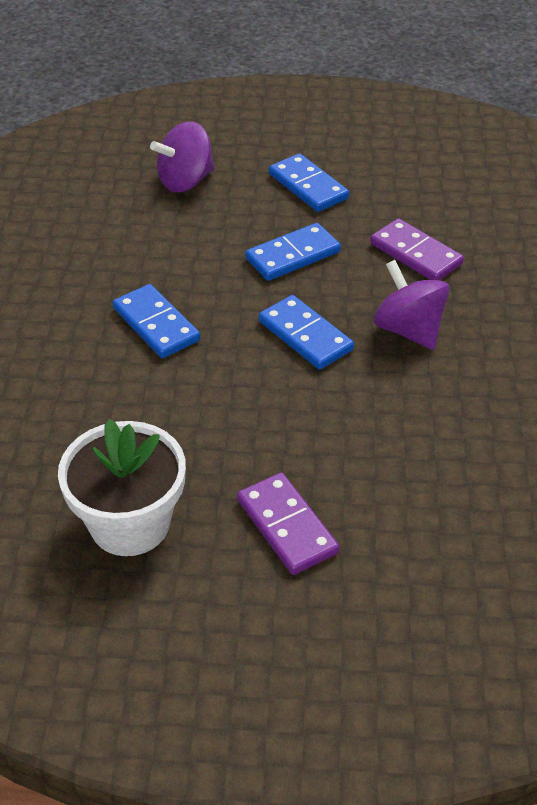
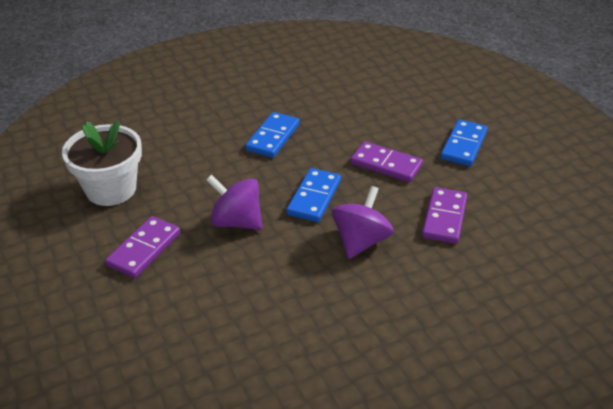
camera: 60 degrees right, 5 degrees down
purple spinning top [150,121,215,192] -> purple spinning top moved to [206,174,262,230]
blue domino [245,223,341,281] -> purple domino [351,141,423,182]

